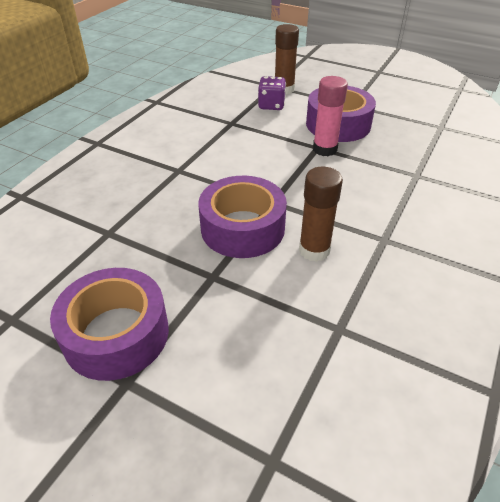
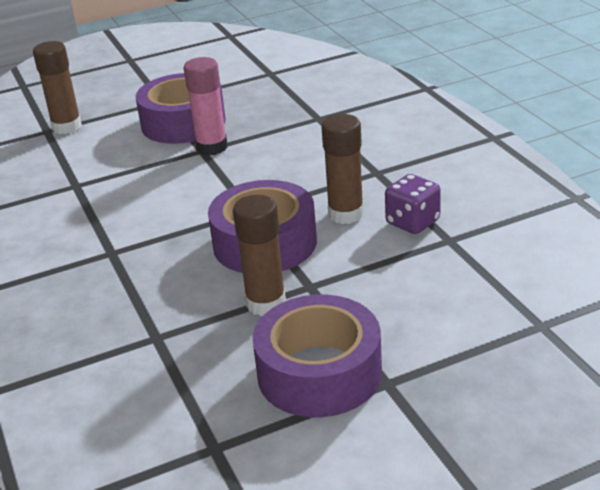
camera: 50 degrees left, 10 degrees down
purple dice [258,76,286,110] -> purple dice moved to [385,174,441,234]
none -> brown glue stick [233,195,286,316]

